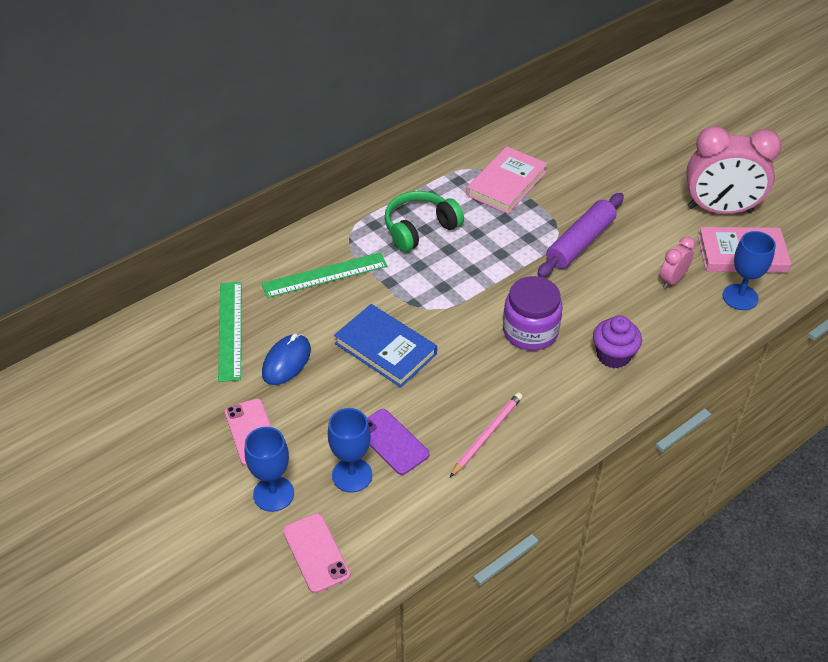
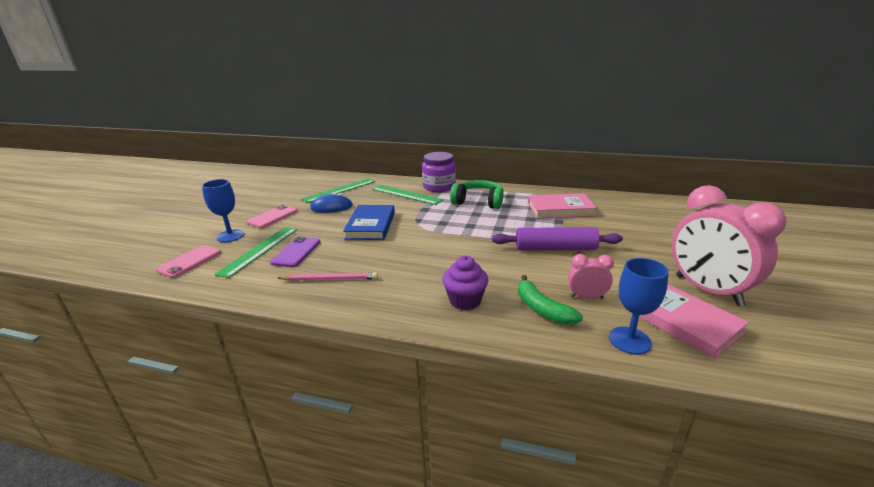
camera: 55 degrees right, 20 degrees down
blue goblet [328,408,372,493] -> green ruler [214,227,297,278]
purple jar [503,276,563,350] -> purple jar moved to [422,152,456,192]
none -> green banana [518,275,583,325]

